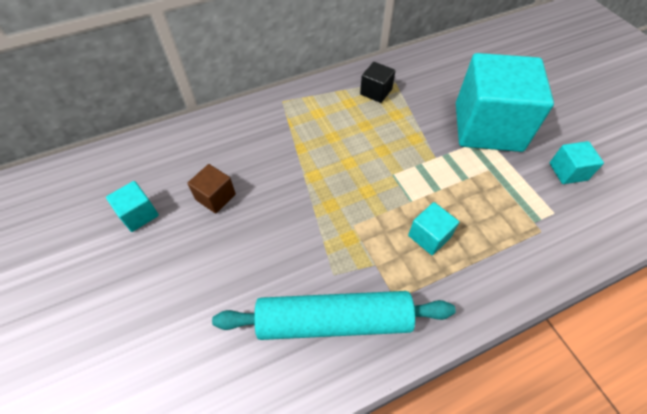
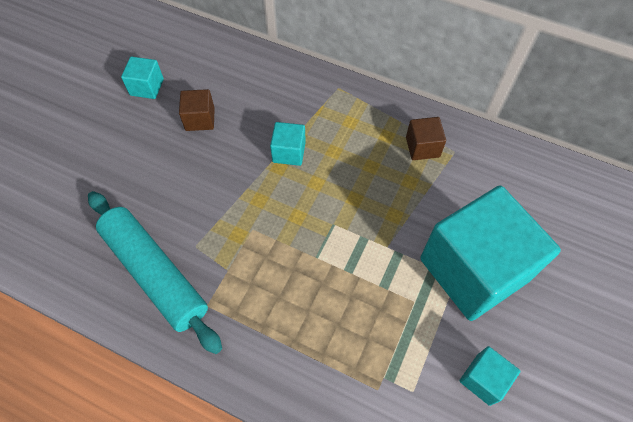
camera: 50 degrees right, 5 degrees up
black cube [360,62,395,103] -> brown cube [406,117,446,160]
turquoise cube [408,202,459,255] -> turquoise cube moved to [270,122,306,166]

